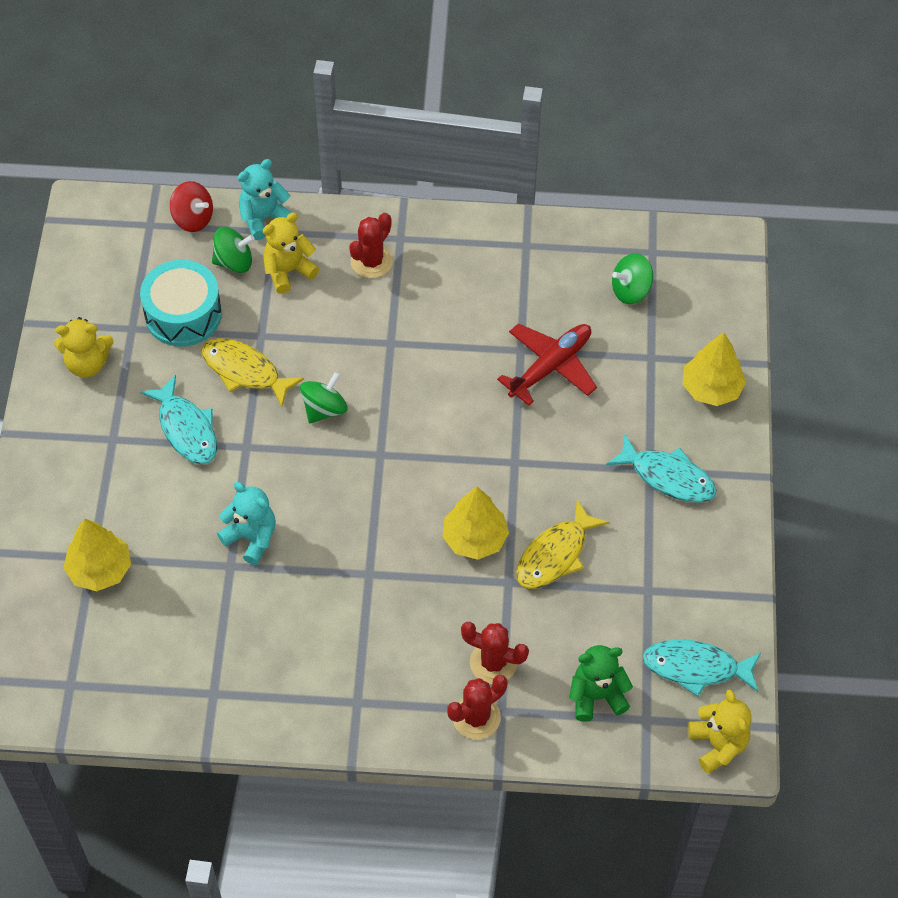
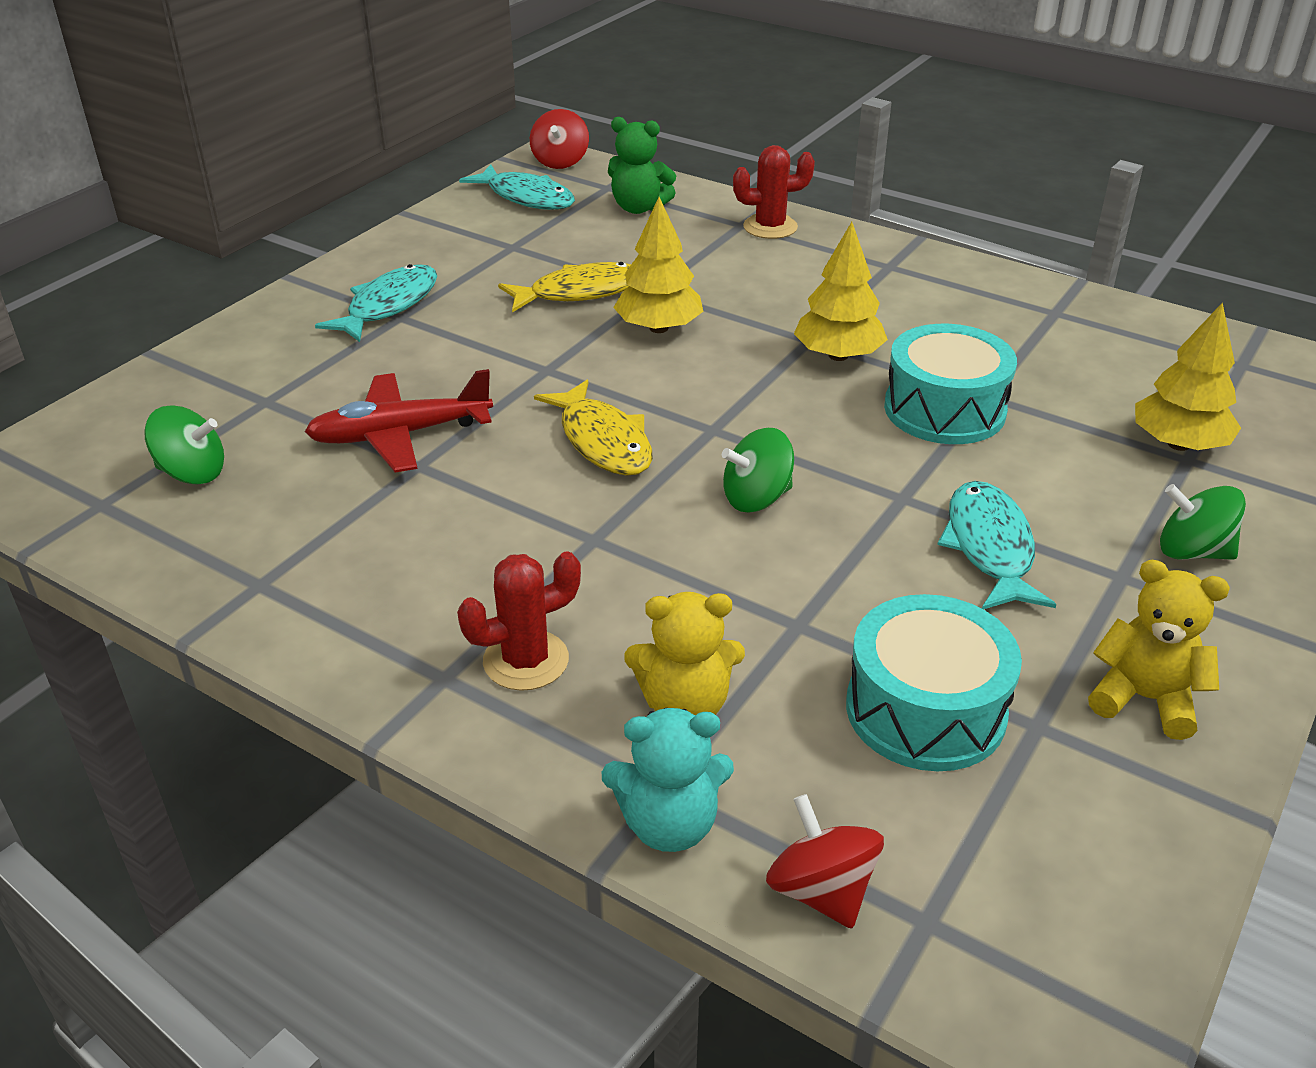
camera: 150 degrees left, 20 degrees down
yellow fish [201,338,304,407] -> yellow fish moved to [534,380,653,476]
green spinning top [212,227,255,273] -> green spinning top moved to [1160,484,1246,560]
turquoise teddy bear [217,482,276,565] -> turquoise drum [884,324,1017,444]
red cactus [461,622,529,684] -> none
turquoise fish [606,435,717,503] -> turquoise fish turned 60 degrees clockwise [315,264,437,342]
yellow tree [682,332,746,406] -> yellow tree moved to [794,222,888,361]
yellow teddy bear [688,689,752,774] -> red spinning top [530,109,589,169]

